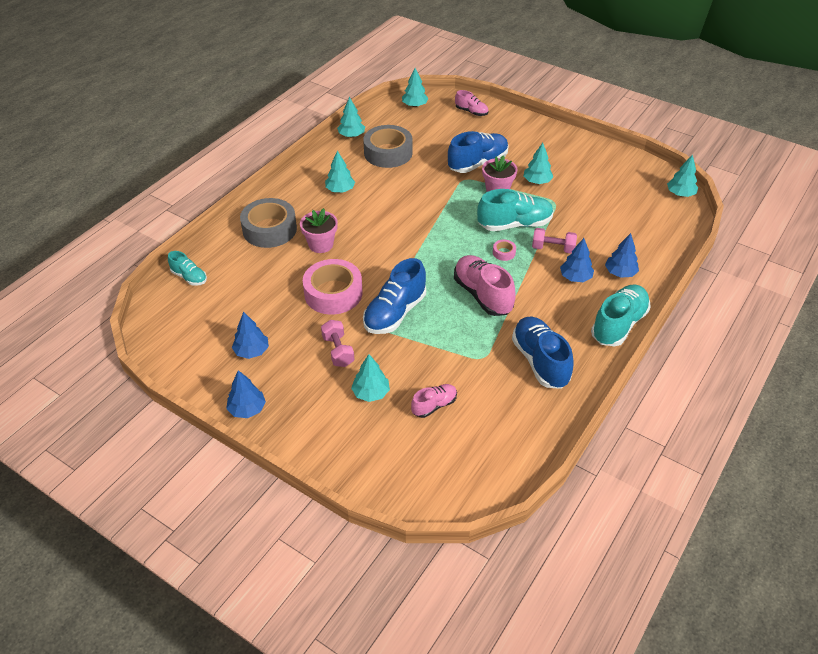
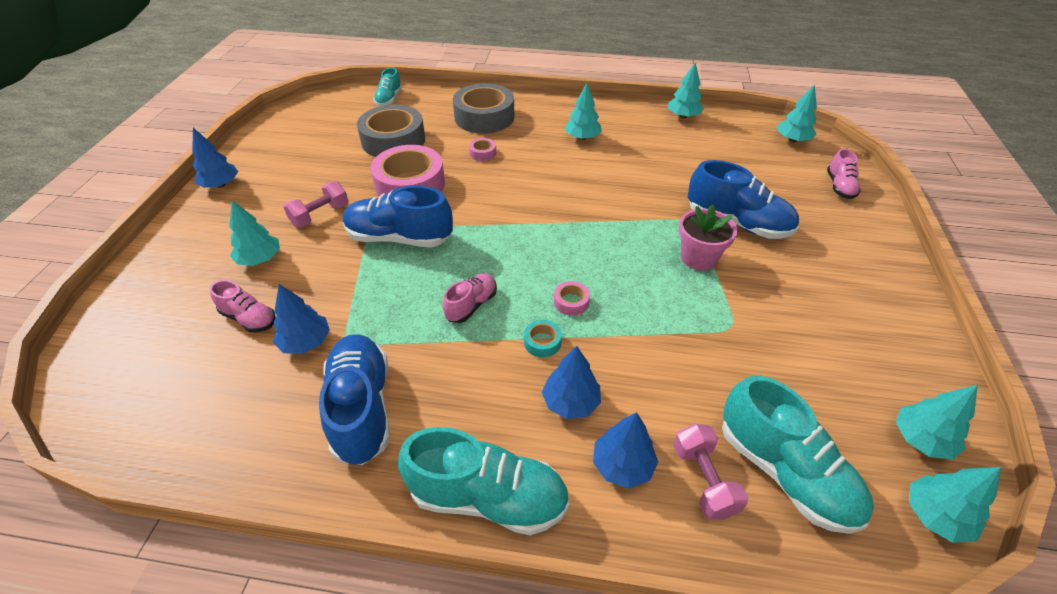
camera: 65 degrees right, 0 degrees up
blue tree [232,312,269,359] -> blue tree moved to [273,284,330,354]
pink flower pot [300,208,338,253] -> pink tape [469,138,496,161]
grey tape [363,125,413,168] -> grey tape moved to [357,105,425,157]
pink shoe [454,255,516,316] -> pink shoe [443,273,497,323], size x0.55
turquoise shoe [477,189,554,231] -> turquoise shoe moved to [722,376,874,534]
blue shoe [512,316,574,389] -> blue shoe turned 60 degrees counterclockwise [319,335,390,465]
turquoise tree [523,143,553,184] -> turquoise tree moved to [896,385,978,460]
pink dumbbell [532,228,577,254] -> pink dumbbell moved to [673,424,748,520]
none -> turquoise tape [524,320,562,358]

